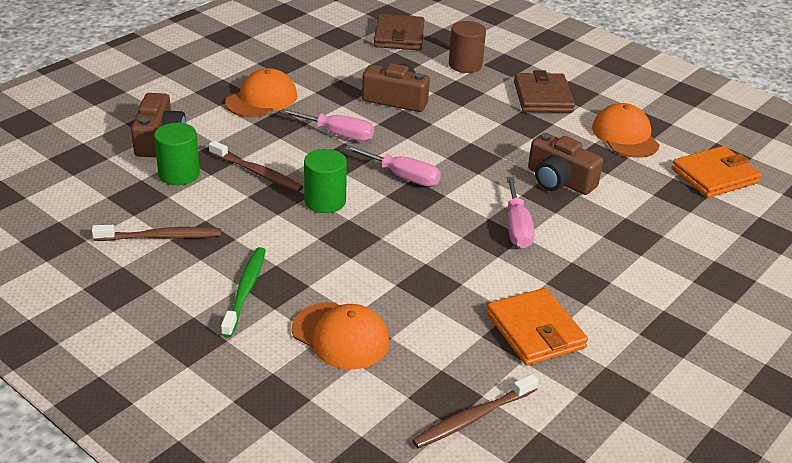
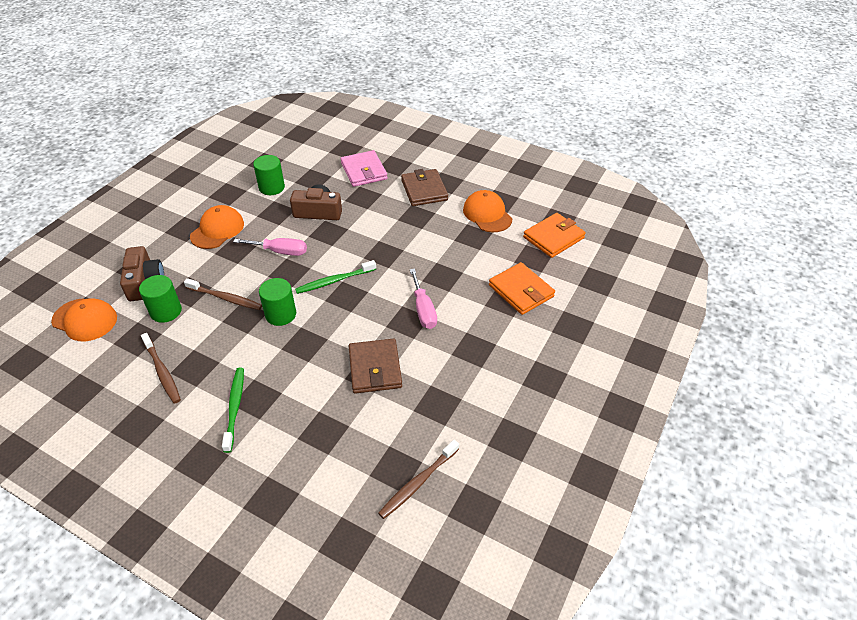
camera: 10 degrees left, 10 degrees up
brown toothbrush [92,225,221,241] -> brown toothbrush turned 75 degrees clockwise [141,333,181,404]
orange cap [292,302,390,369] -> orange cap moved to [51,298,117,341]
pink screwdriver [345,145,441,186] -> green toothbrush [295,260,376,294]
brown wallet [374,14,424,50] -> brown wallet moved to [349,339,402,394]
brown cylinder [449,21,486,73] -> pink wallet [340,150,388,187]
orange wallet [487,288,588,366] -> orange wallet moved to [489,262,555,315]
brown camera [528,133,603,195] -> none
none -> green cylinder [253,155,285,195]

